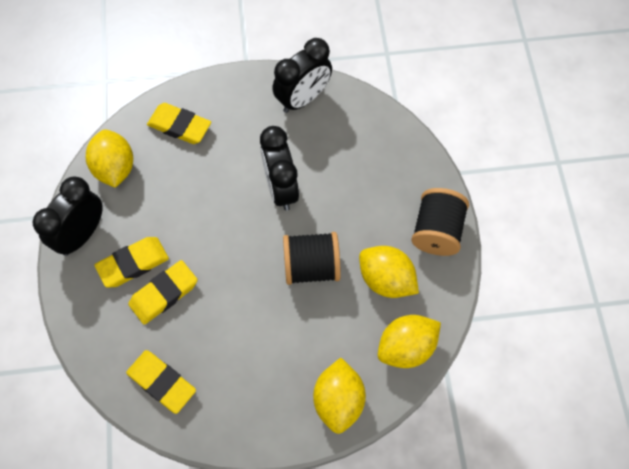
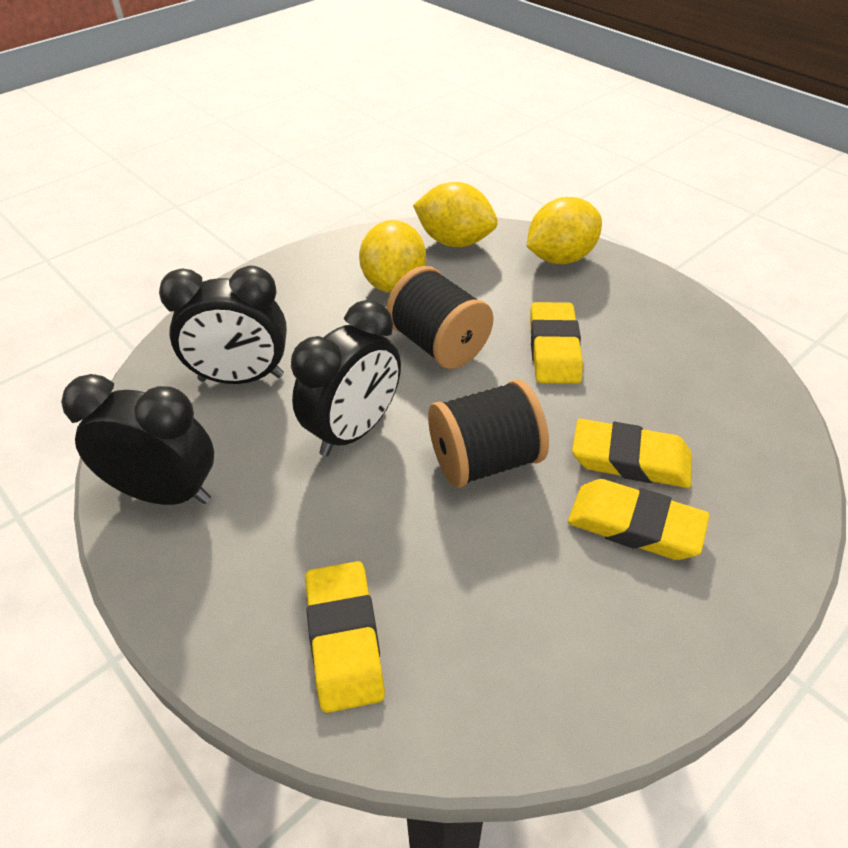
camera: 125 degrees left, 20 degrees down
black clock [33,177,103,256] -> black clock moved to [159,266,287,384]
yellow lemon [86,129,133,188] -> none
yellow eraser [126,350,196,414] -> yellow eraser moved to [530,302,583,384]
black spool [411,188,469,256] -> black spool moved to [428,379,549,488]

